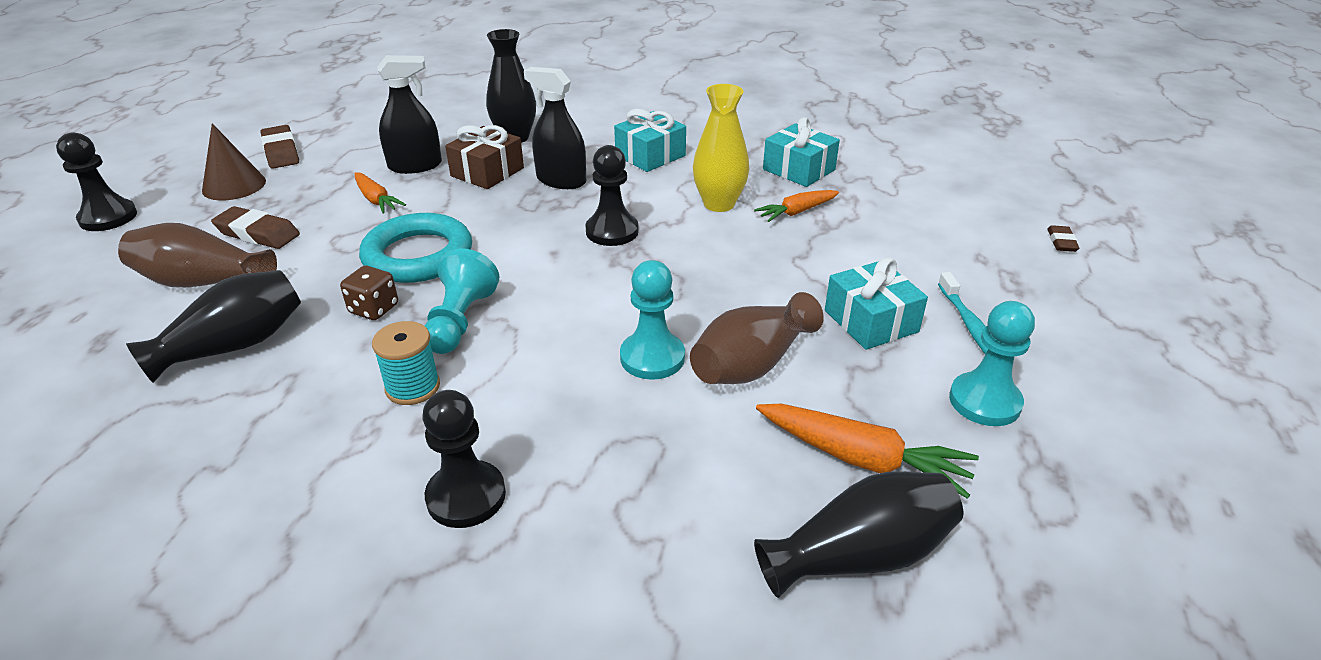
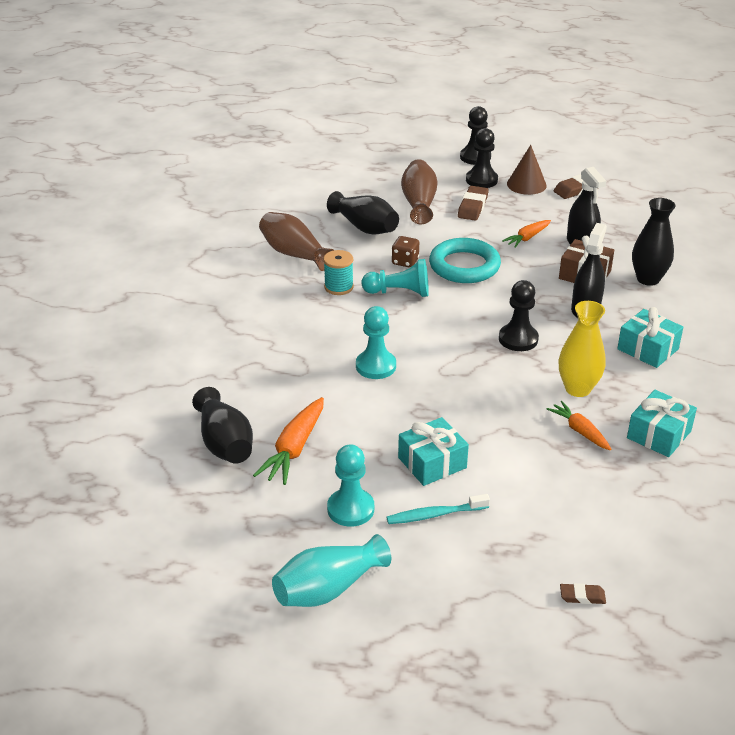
camera: 85 degrees right, 0 degrees up
black pawn [422,390,506,528] -> black pawn moved to [466,128,498,188]
brown vase [690,292,824,384] -> brown vase moved to [259,212,334,271]
none -> turquoise vase [272,534,391,607]

